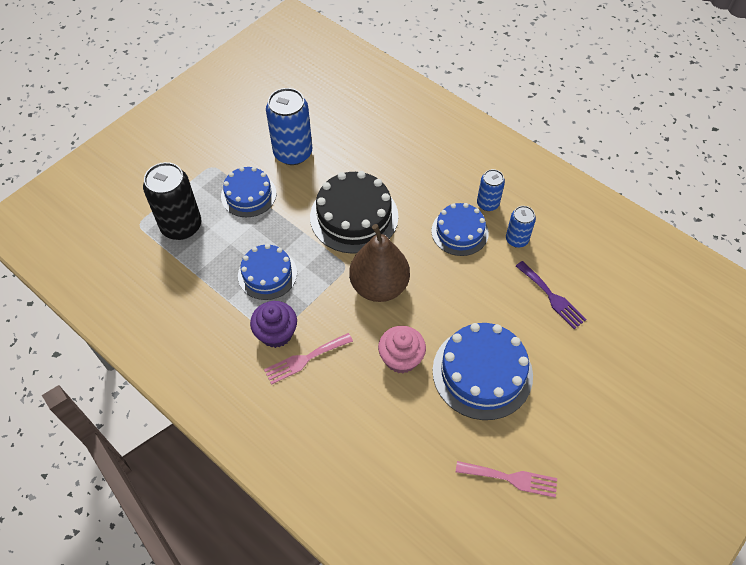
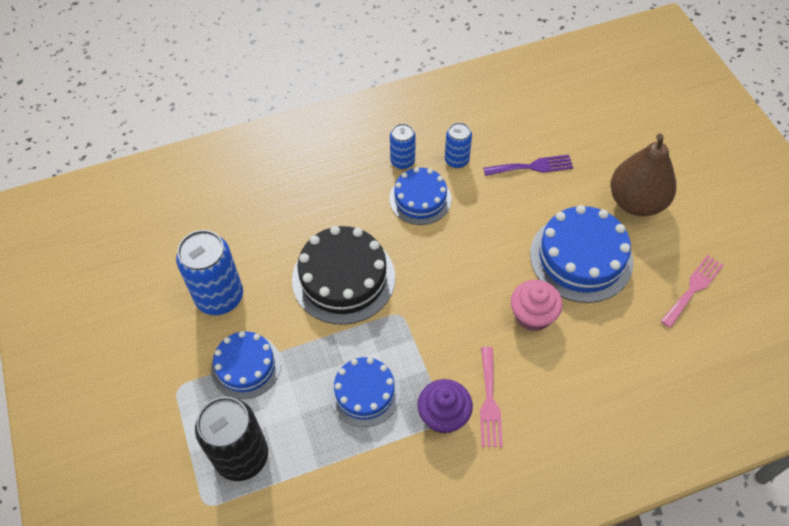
camera: 60 degrees left, 0 degrees up
brown pear [349,224,410,302] -> brown pear moved to [610,134,676,216]

